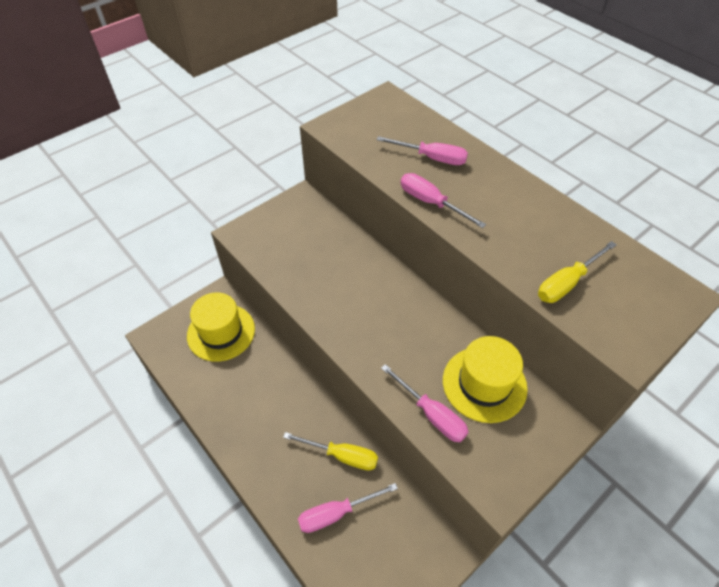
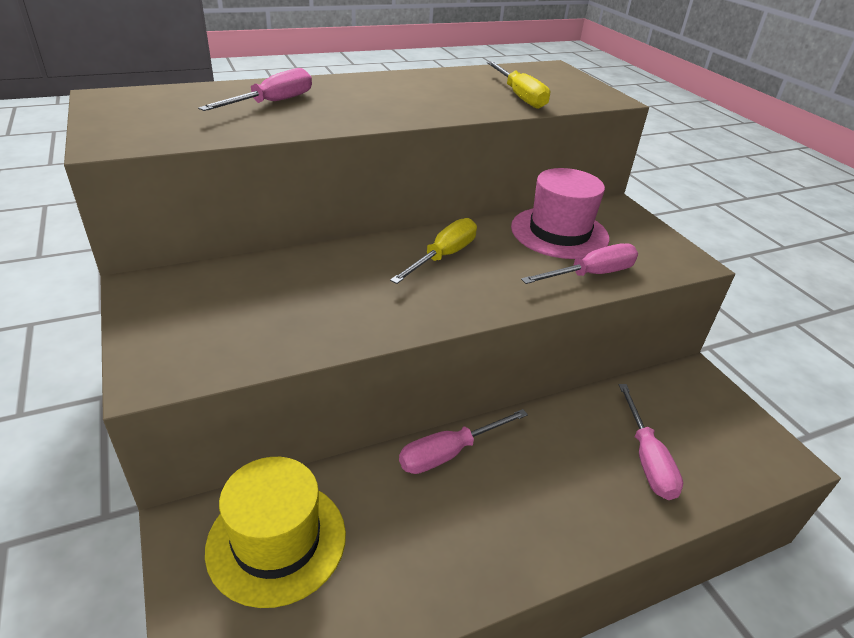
camera: 75 degrees left, 15 degrees down
yellow screwdriver [283,432,378,471] -> yellow screwdriver moved to [390,218,477,284]
pink screwdriver [401,173,486,228] -> pink screwdriver moved to [399,409,528,474]
yellow hat [443,336,528,423] -> pink hat [511,168,609,259]

